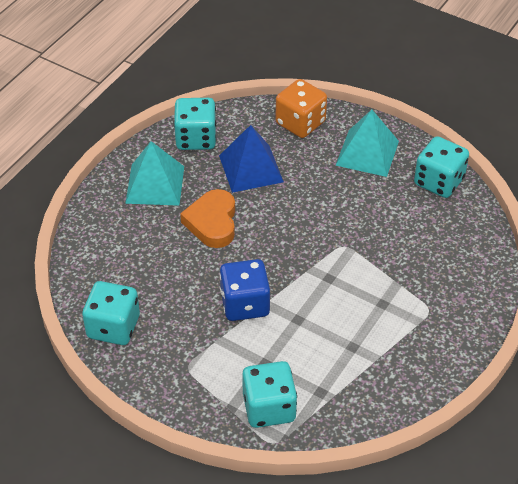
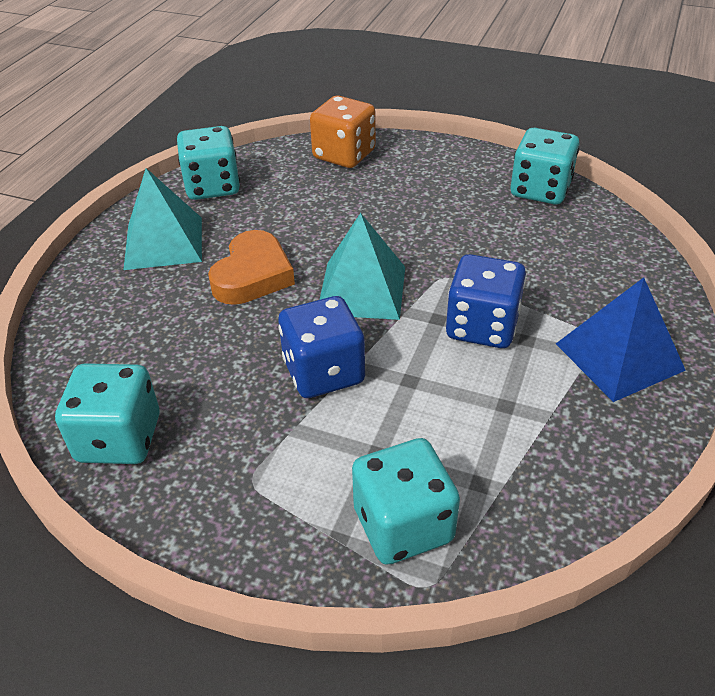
camera: 10 degrees left, 5 degrees down
orange heart [180,189,235,248] -> orange heart turned 150 degrees counterclockwise [208,230,295,305]
blue pyramid [219,125,284,193] -> blue pyramid moved to [556,277,686,402]
turquoise pyramid [335,110,399,177] -> turquoise pyramid moved to [319,213,405,320]
none -> blue dice [446,254,526,348]

